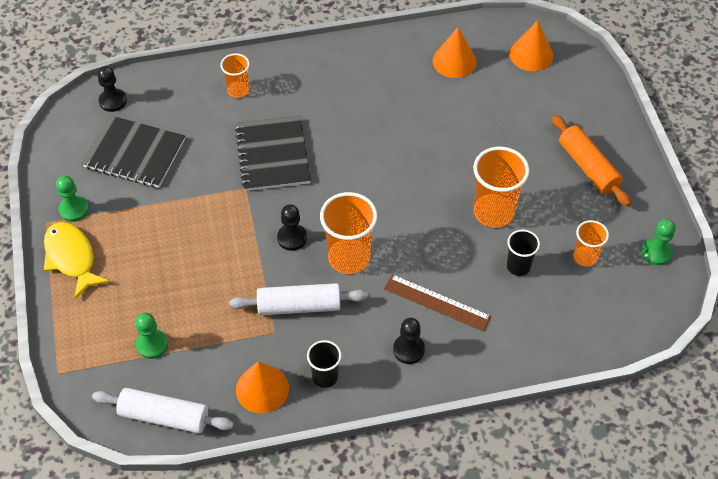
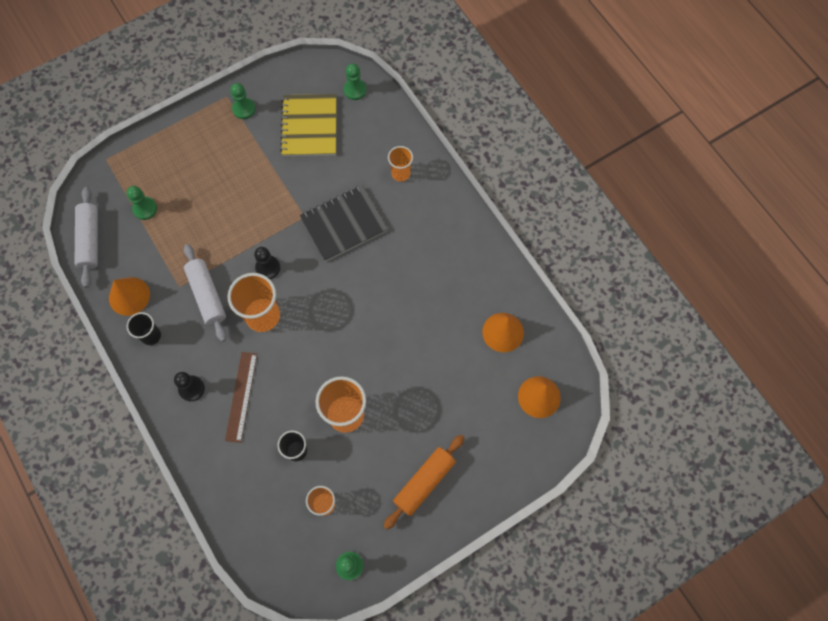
camera: 70 degrees right, 15 degrees up
yellow fish [44,222,110,299] -> none
black notebook [82,115,185,188] -> yellow notebook [280,94,336,156]
black pawn [97,66,127,112] -> green pawn [343,64,366,100]

